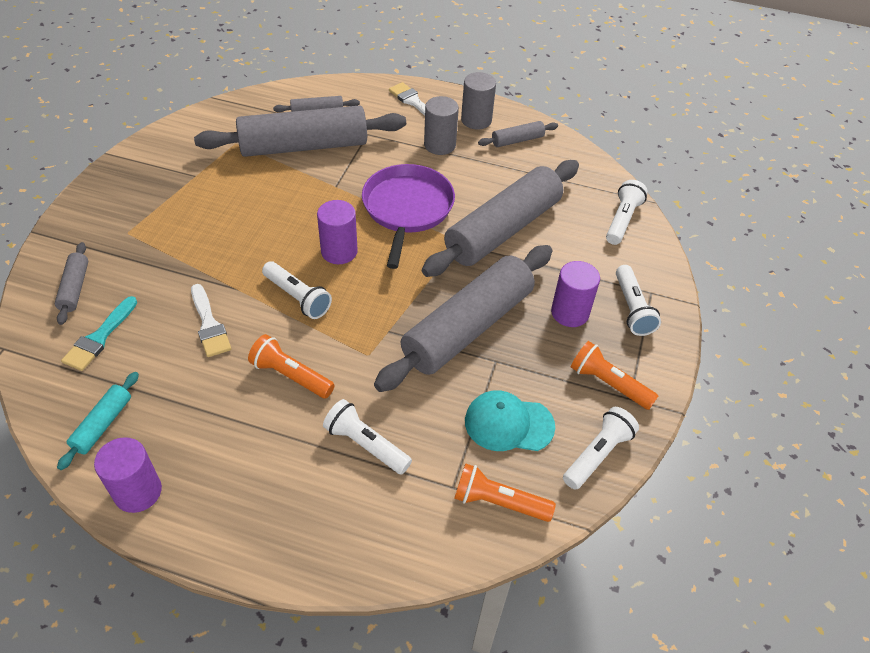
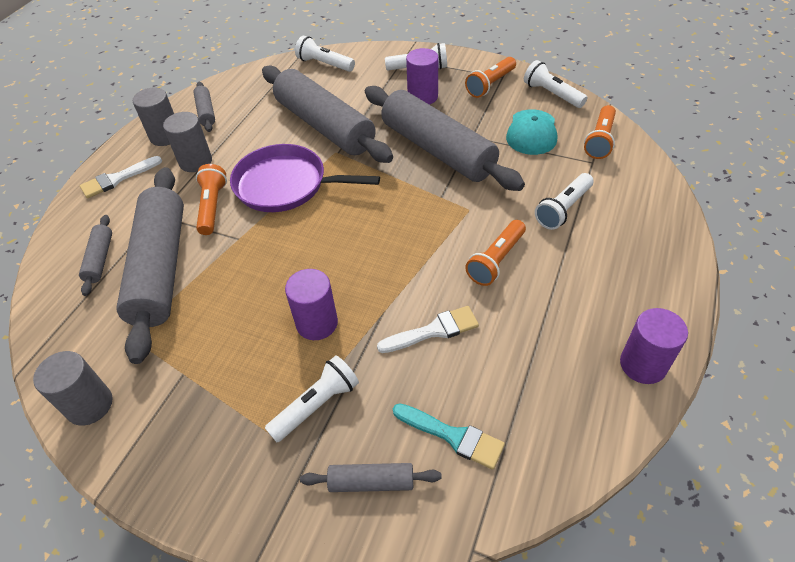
camera: 80 degrees left, 0 degrees up
turquoise rolling pin [57,372,139,470] -> none
white flashlight [262,261,332,319] -> white flashlight moved to [265,356,359,442]
purple cylinder [317,200,358,264] -> purple cylinder moved to [285,269,338,340]
none -> grey cylinder [33,351,113,426]
none -> orange flashlight [196,164,227,235]

